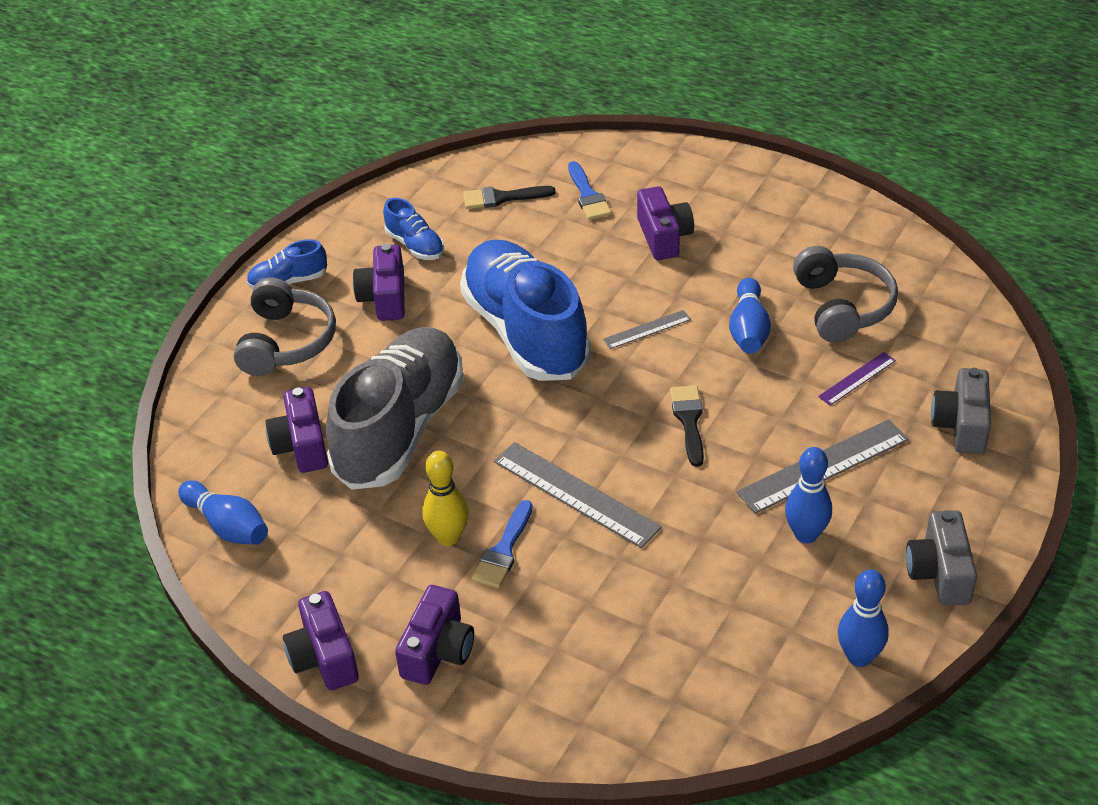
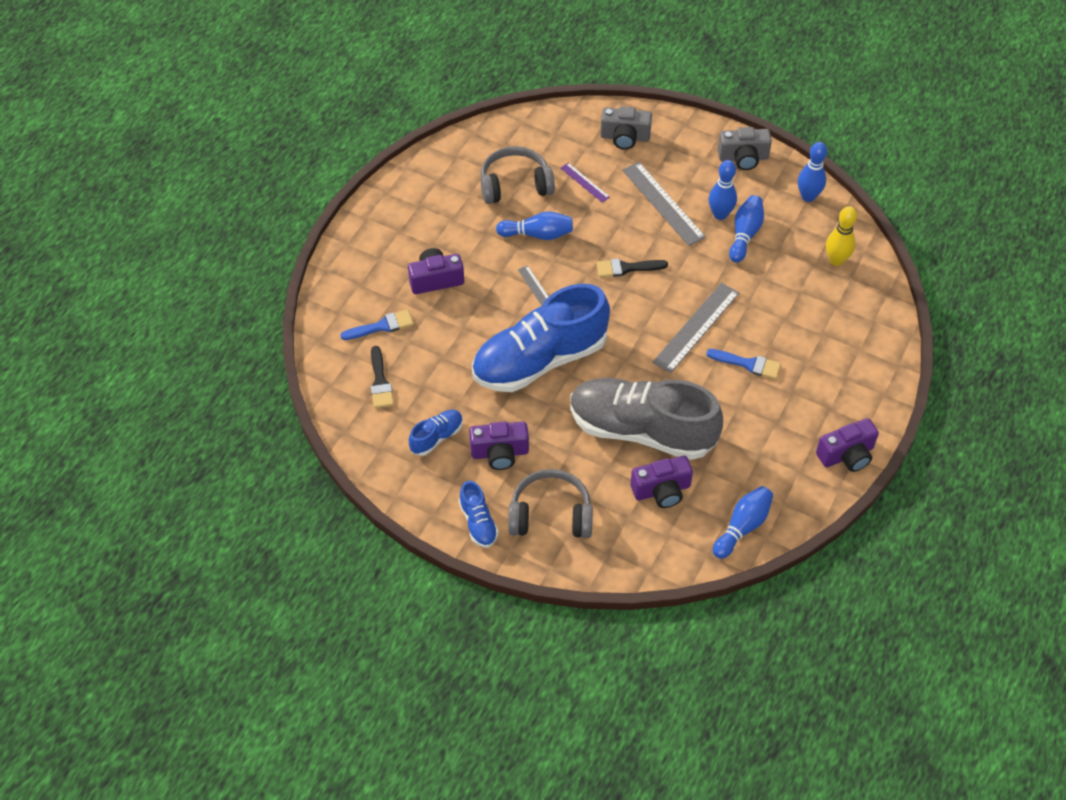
camera: 95 degrees left, 10 degrees up
purple camera [395,585,474,685] -> none
yellow bowling pin [423,451,469,546] -> yellow bowling pin moved to [826,206,857,266]
none -> blue bowling pin [729,195,764,263]

